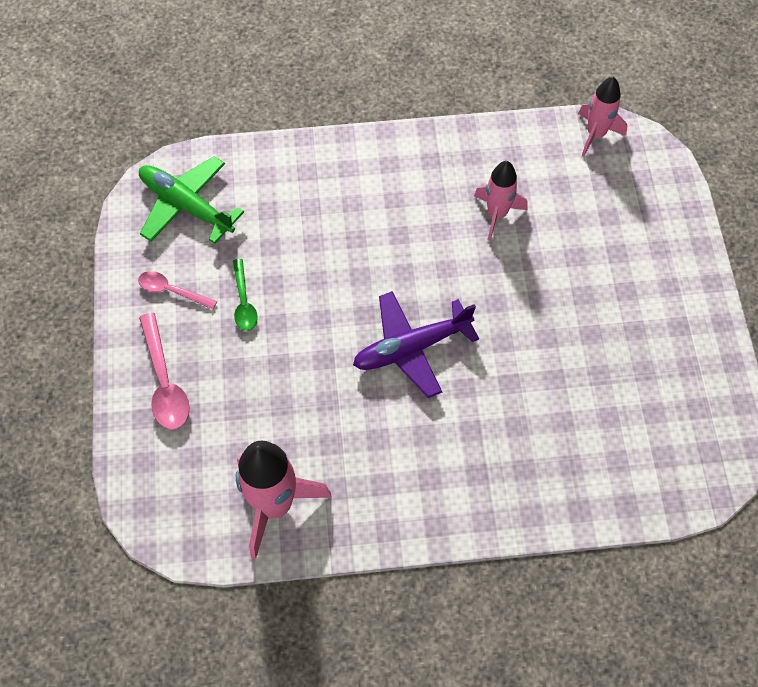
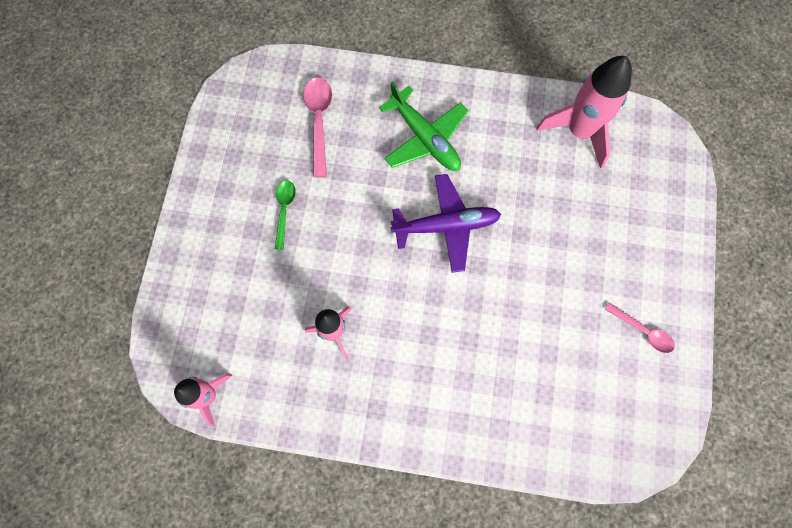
camera: 165 degrees left, 10 degrees up
green plane [139,156,244,244] -> green plane moved to [379,82,468,171]
pink spoon [139,313,190,430] -> pink spoon moved to [303,77,332,178]
green spoon [233,259,258,331] -> green spoon moved to [275,181,296,250]

